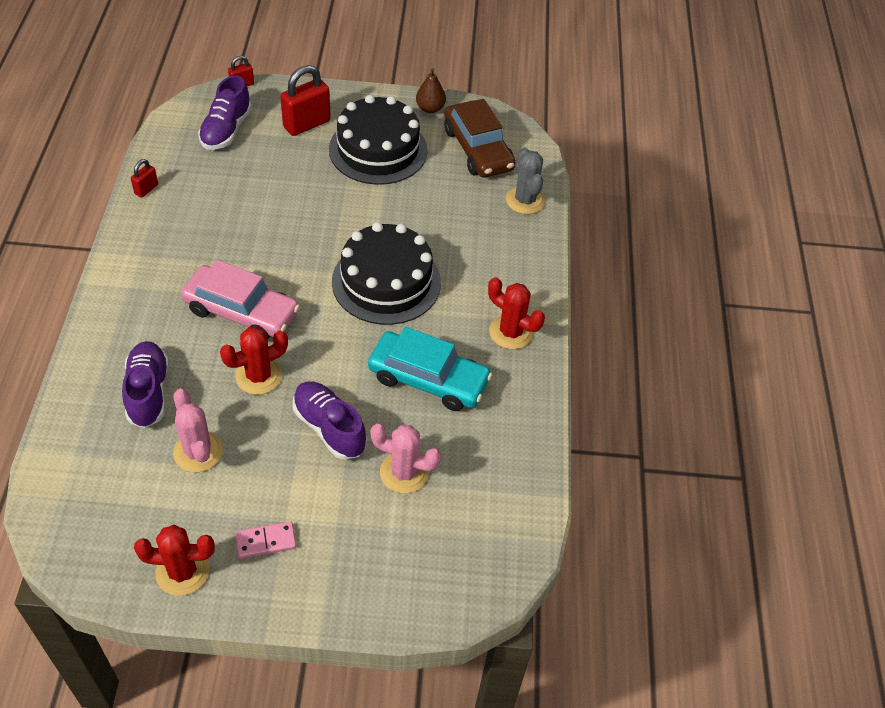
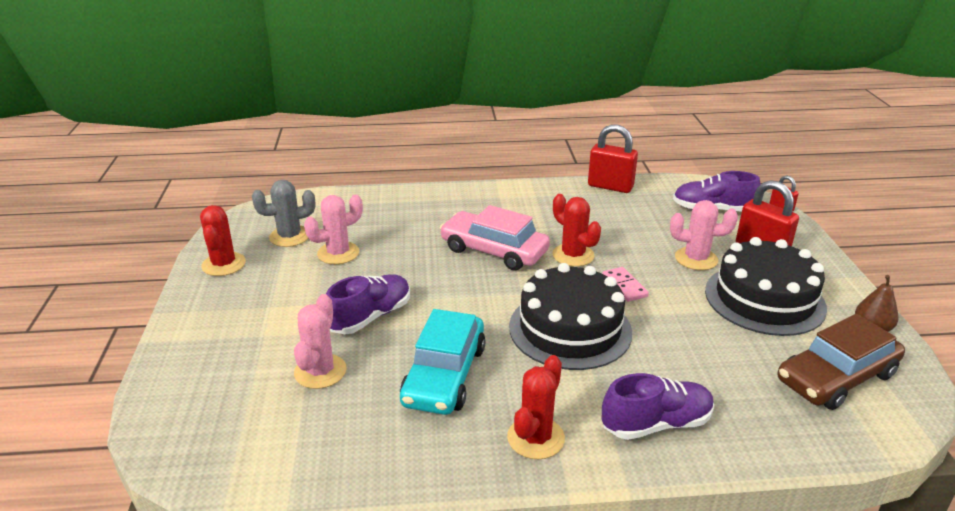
camera: 85 degrees right, 20 degrees down
purple shoe [122,341,169,428] -> purple shoe moved to [602,373,714,440]
red padlock [131,159,158,198] -> red padlock [588,124,638,193], size x1.96
pink car [181,260,300,340] -> pink car turned 105 degrees clockwise [440,205,550,271]
red cactus [220,327,288,395] -> red cactus moved to [552,194,601,267]
pink domino [235,522,296,559] -> pink domino moved to [603,267,649,302]
grey cactus [506,147,545,214] -> grey cactus moved to [252,180,315,247]
none -> pink cactus [670,200,738,270]

